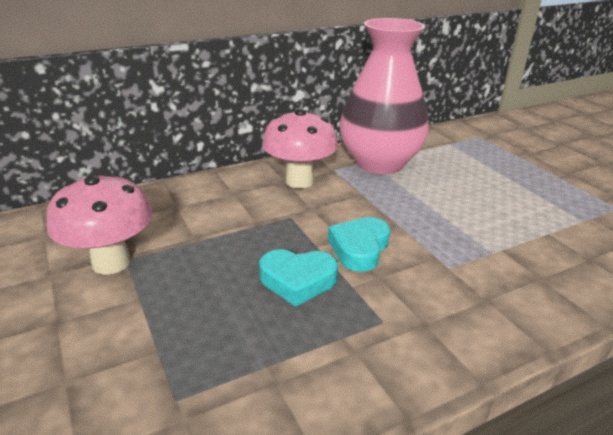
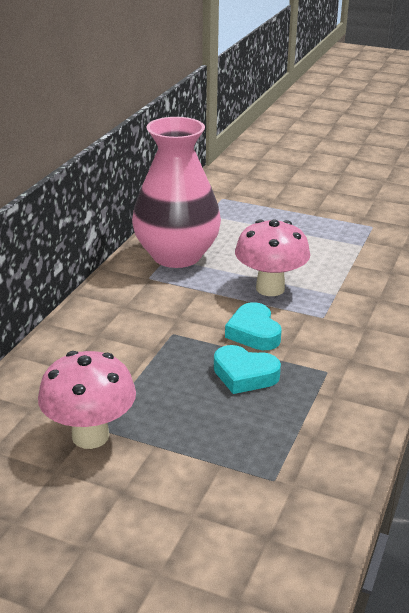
camera: 40 degrees left, 0 degrees up
turquoise heart [259,249,338,307] -> turquoise heart turned 60 degrees clockwise [214,345,281,394]
pink mushroom [262,109,338,188] -> pink mushroom moved to [235,219,310,296]

